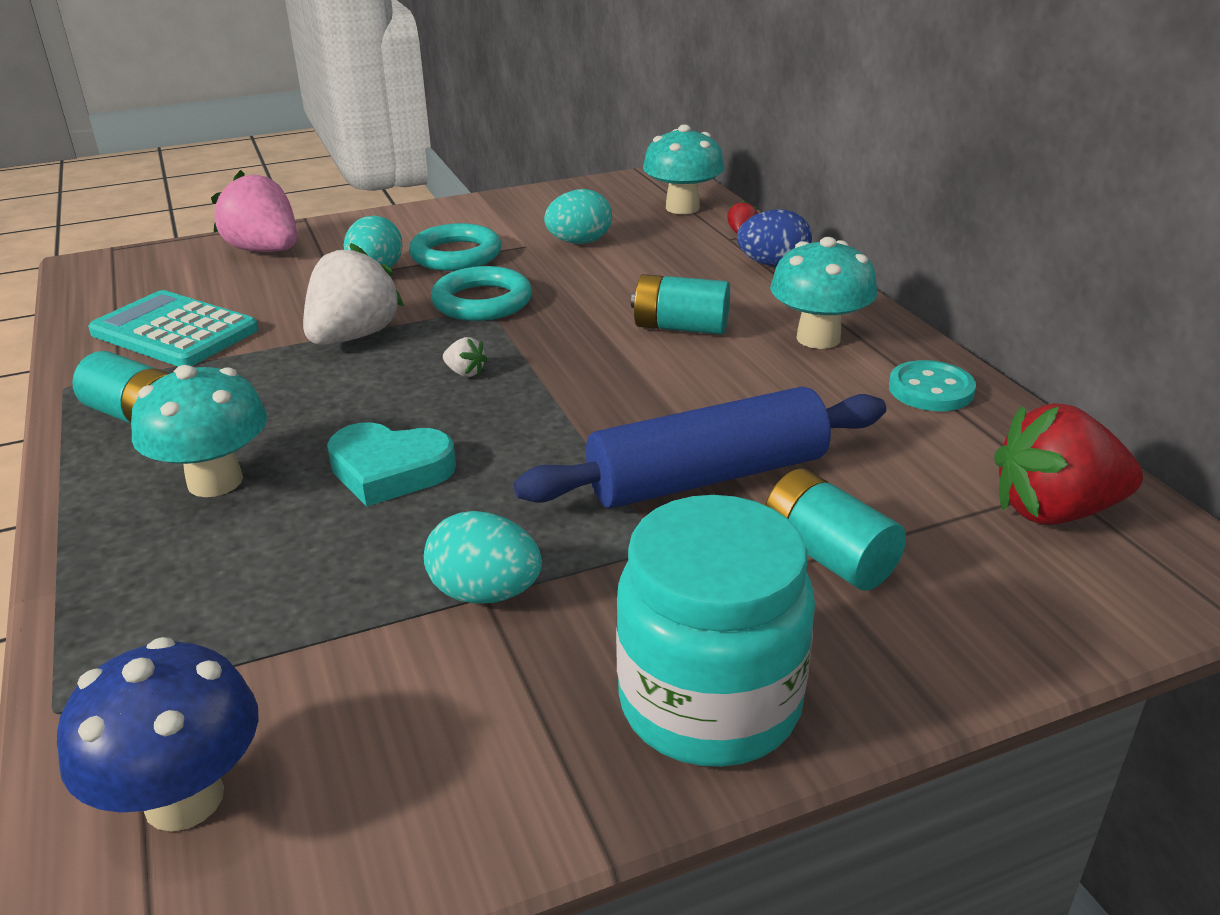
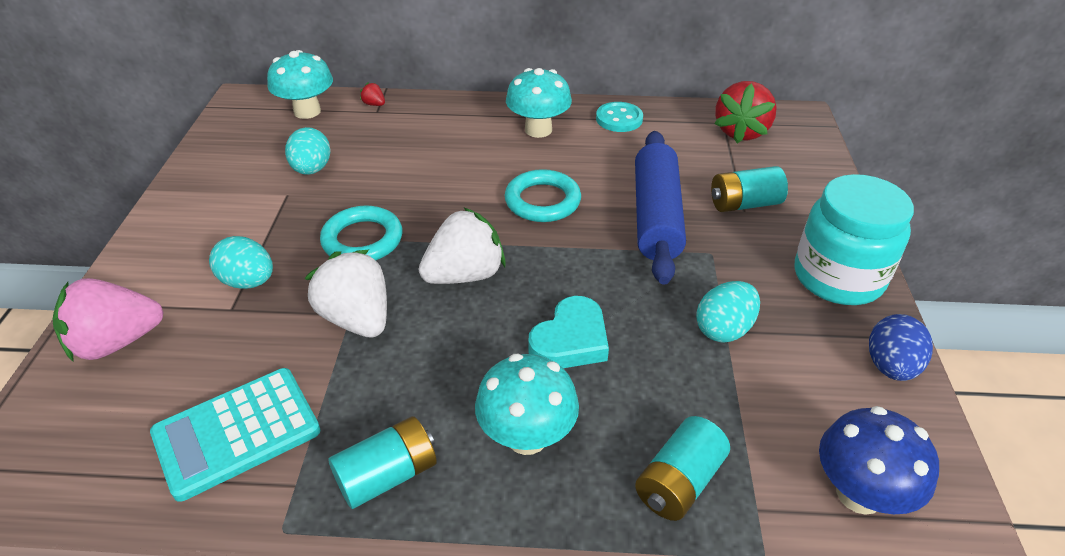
camera: 65 degrees left, 10 degrees up
turquoise ring [409,223,502,271] -> turquoise ring moved to [505,169,581,222]
white strawberry [443,337,488,377] -> white strawberry [419,207,506,284], size x2.43
turquoise battery [631,274,730,335] -> turquoise battery moved to [635,416,730,521]
blue egg [737,209,812,266] -> blue egg moved to [869,314,933,381]

